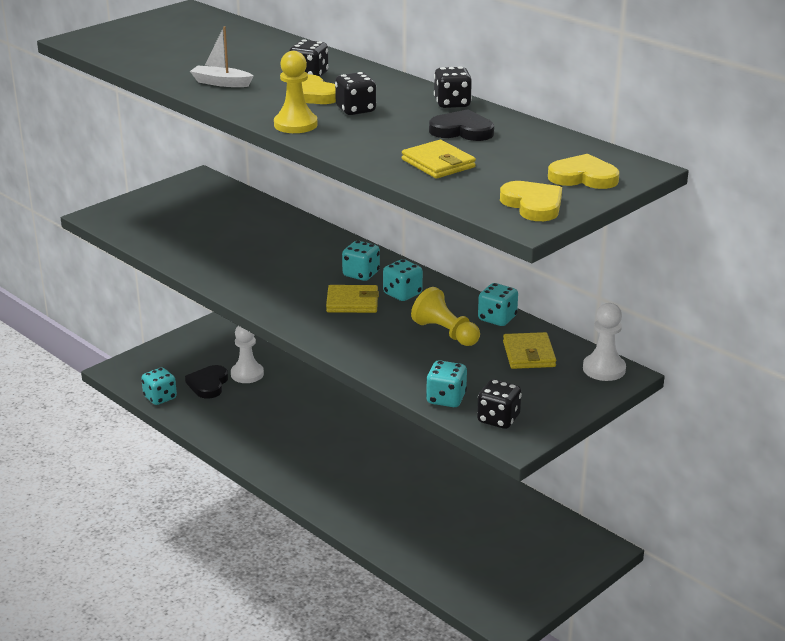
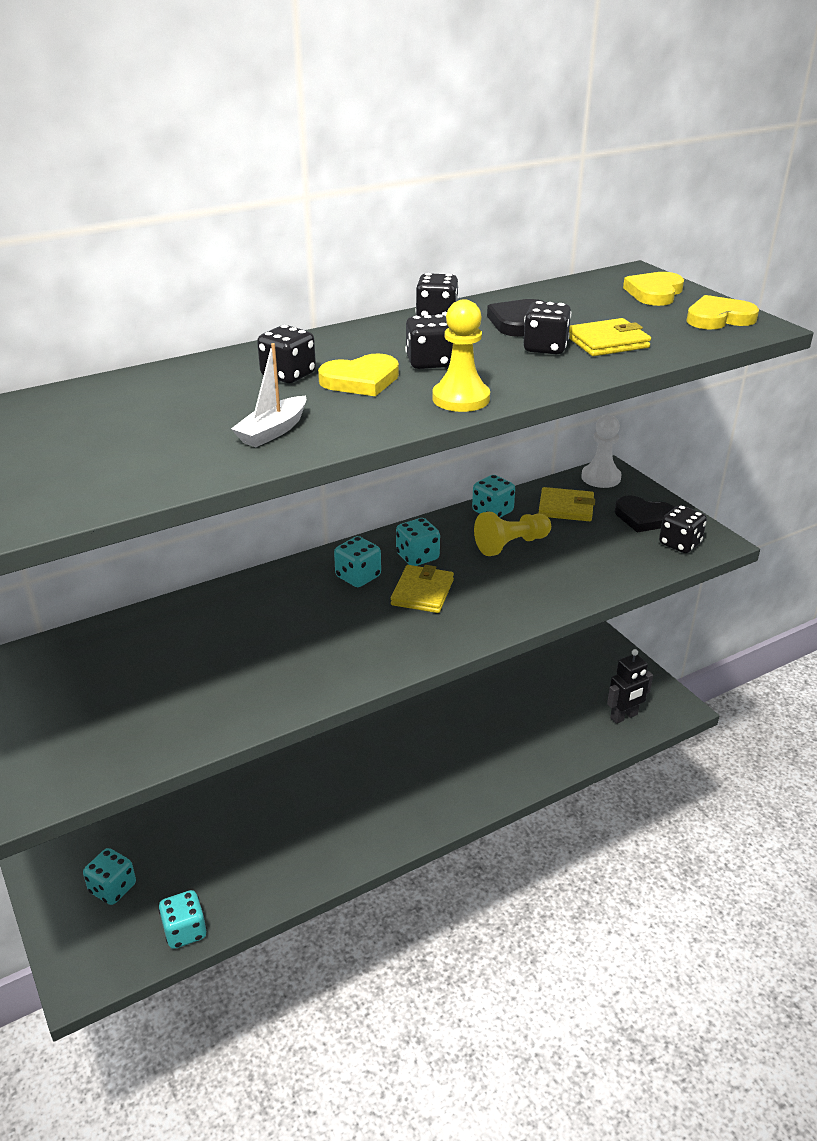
camera: 75 degrees left, 5 degrees up
black heart [185,365,228,399] -> black heart moved to [615,495,675,533]
white pawn [231,326,264,383] -> none
turquoise dice [426,360,467,407] -> turquoise dice moved to [83,848,136,905]
none -> black dice [523,301,572,354]
none -> black robot [607,649,653,724]

